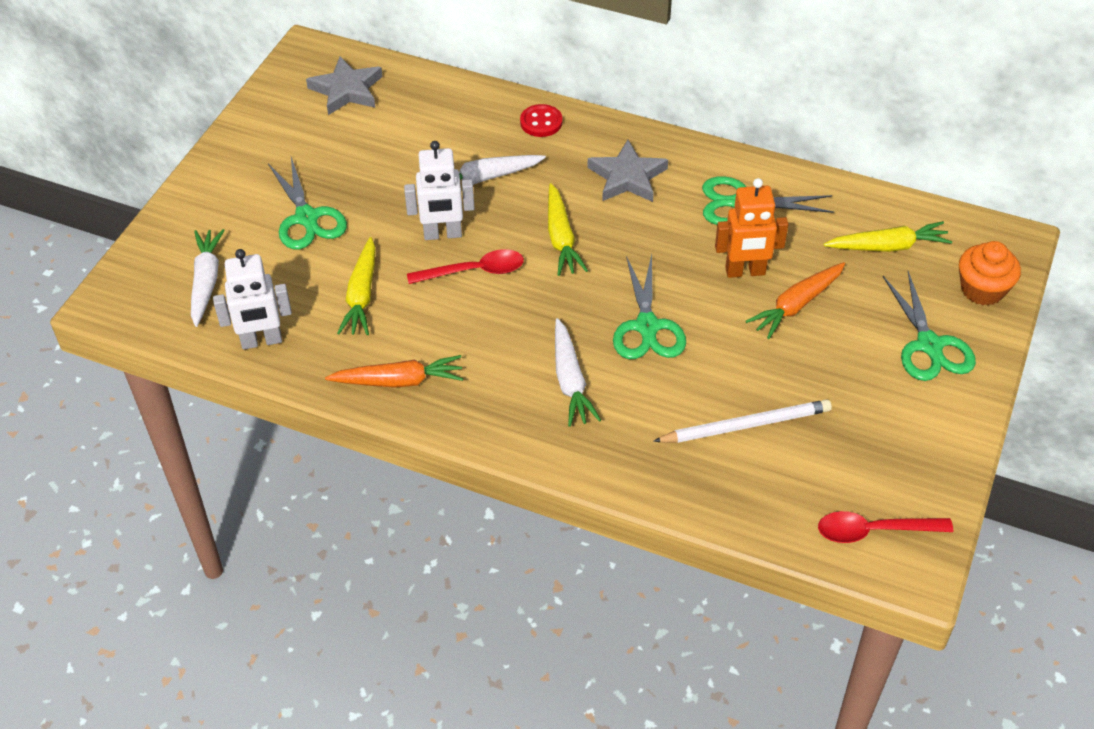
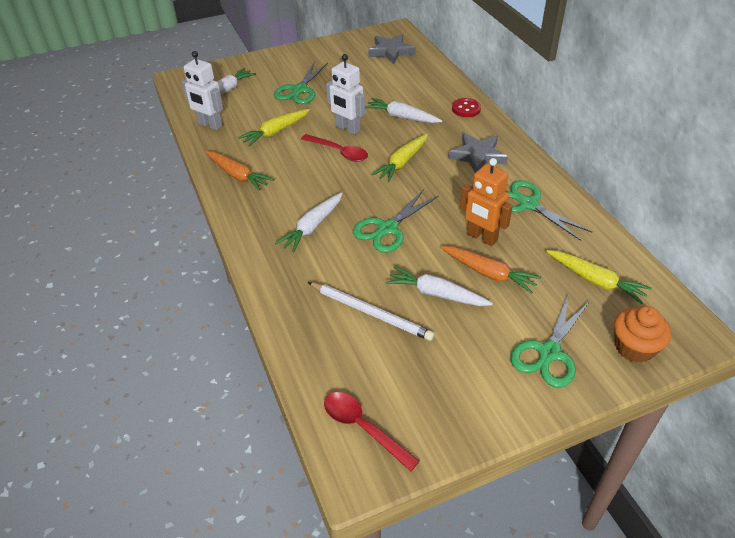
camera: 45 degrees right, 5 degrees down
orange carrot [746,262,845,339] -> orange carrot turned 150 degrees counterclockwise [440,246,541,294]
none -> white carrot [386,266,493,306]

